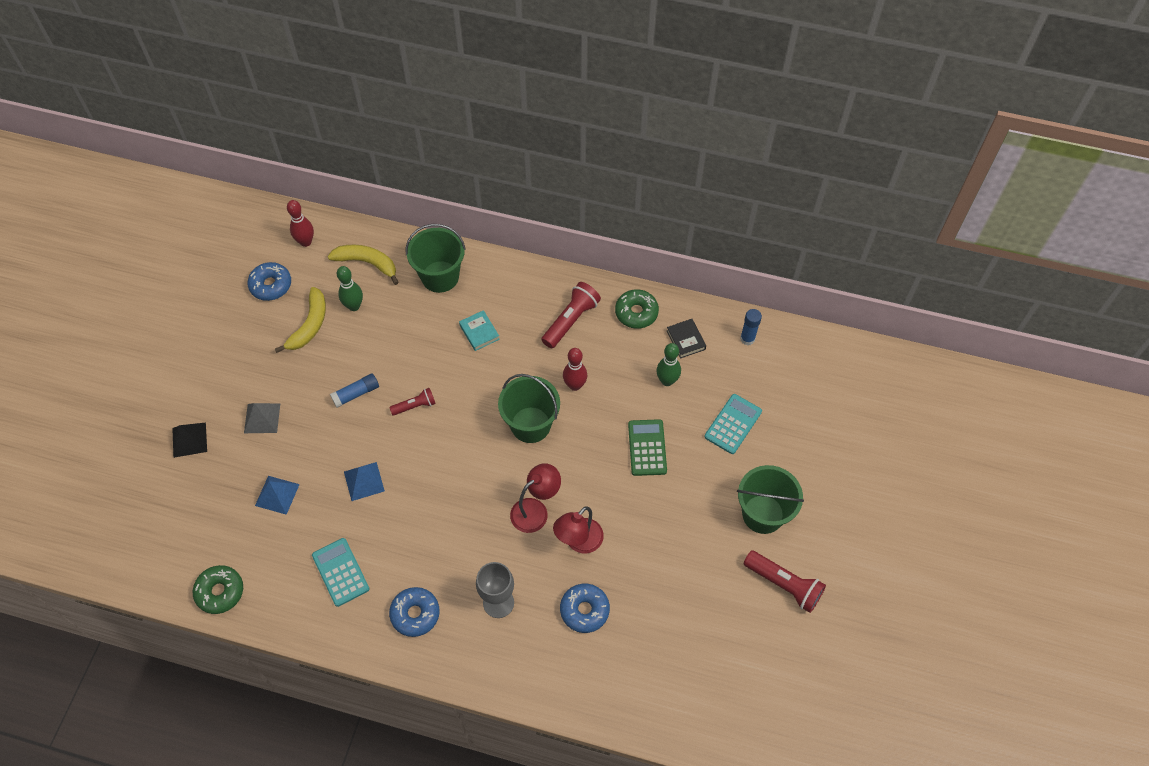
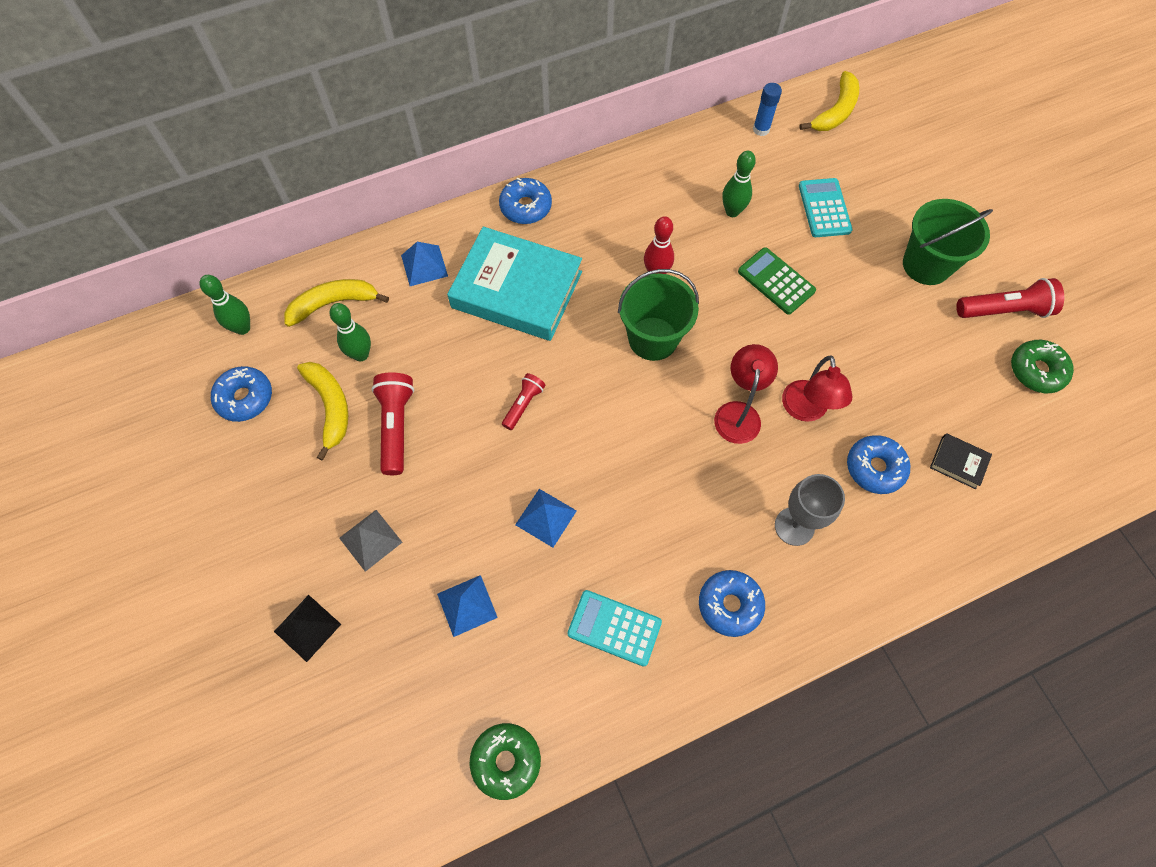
camera: 40 degrees left, 5 degrees up
red bowling pin [287,200,314,247] -> green bowling pin [199,275,250,335]
blue glue stick [330,373,379,408] -> none
green bucket [406,224,465,293] -> blue pyramid [401,242,448,286]
turquoise book [459,310,500,351] -> turquoise book [447,227,582,341], size x2.49
red flashlight [541,282,601,348] -> red flashlight moved to [371,372,414,475]
green donut [615,289,659,329] -> green donut moved to [1011,340,1074,393]
black book [667,319,706,359] -> black book moved to [930,433,992,489]
none -> blue donut [499,178,552,224]
none -> yellow banana [799,71,859,131]

